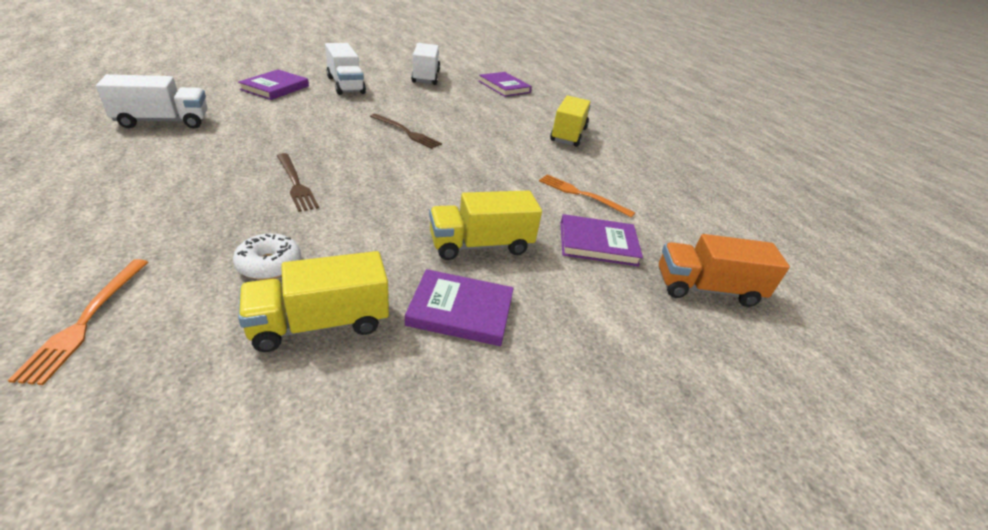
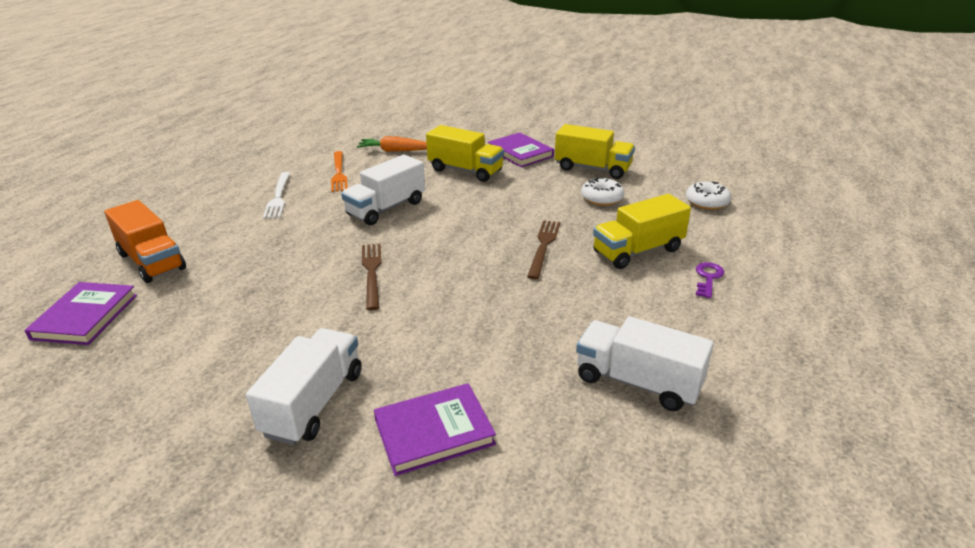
camera: 130 degrees left, 5 degrees down
orange fork [8,259,148,385] -> white donut [686,182,731,210]
white truck [411,43,440,85] -> white truck moved to [341,155,425,225]
yellow truck [550,96,591,147] -> yellow truck moved to [593,194,691,269]
purple book [560,214,643,266] -> orange carrot [357,136,427,152]
orange truck [659,234,790,307] -> orange truck moved to [104,200,186,283]
none -> white fork [263,172,290,219]
none -> purple key [696,262,724,298]

